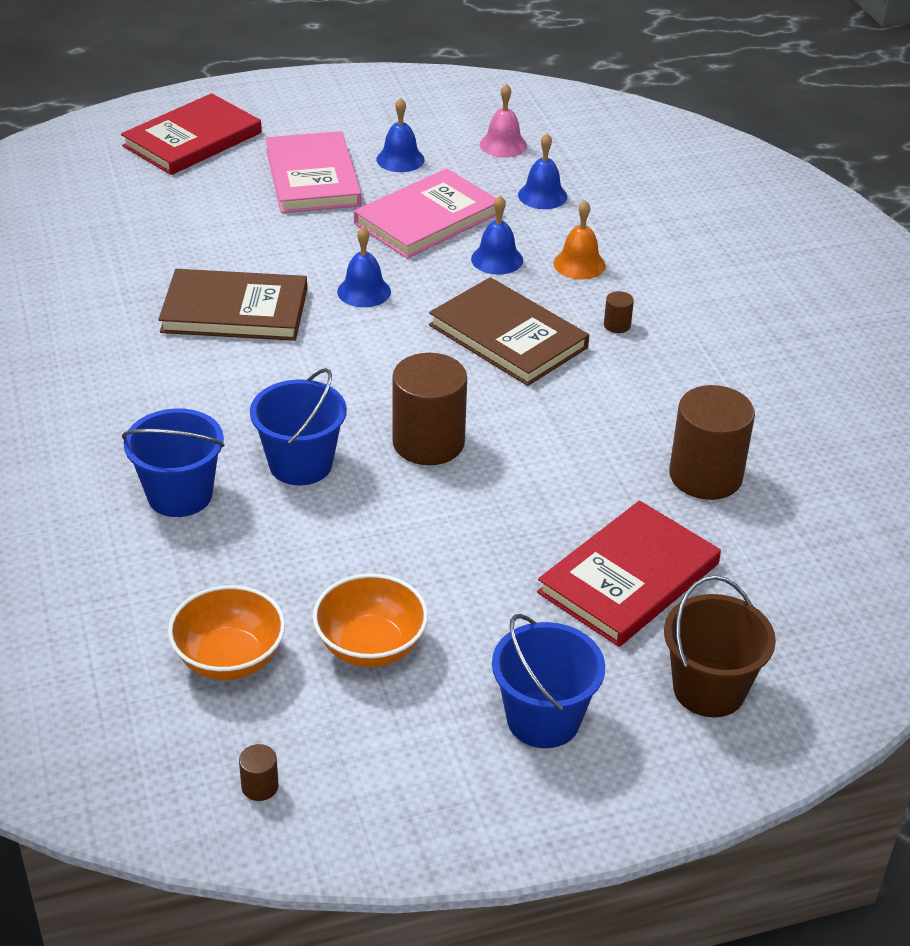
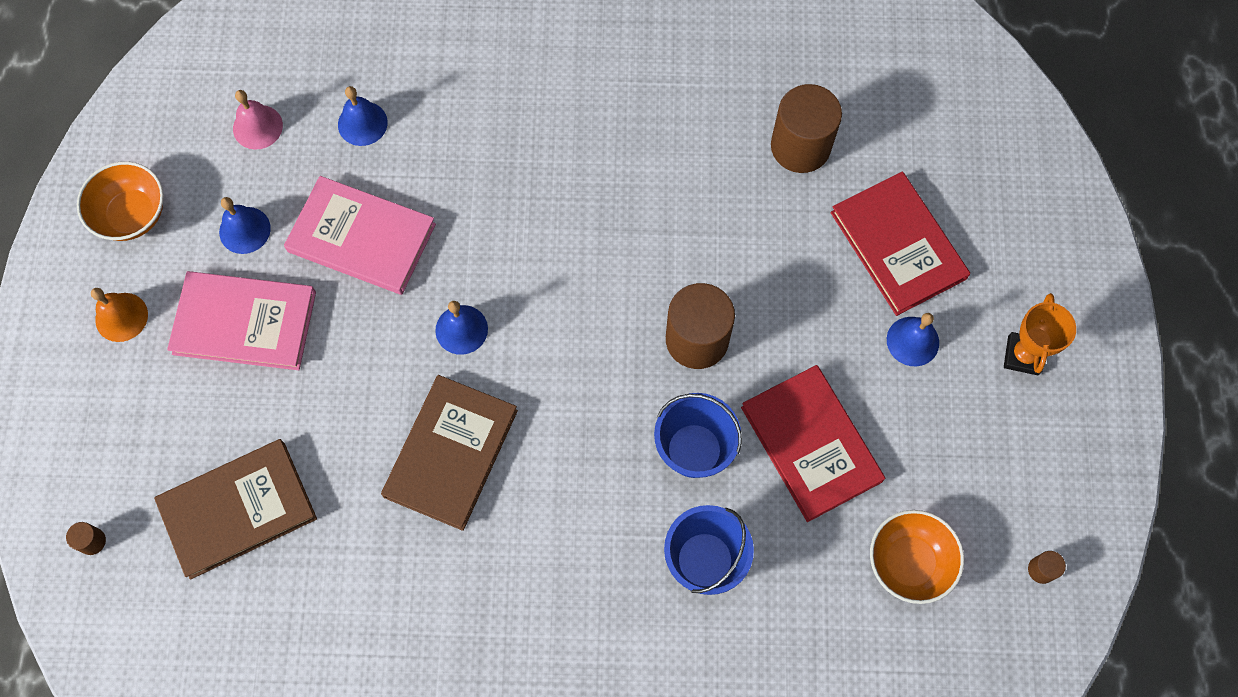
camera: 70 degrees left, 30 degrees up
red book [121,93,262,175] -> red book moved to [741,365,885,522]
orange bowl [313,574,428,667] -> orange bowl moved to [77,161,164,241]
pink book [354,168,496,258] -> pink book turned 45 degrees counterclockwise [284,176,436,295]
brown book [429,277,589,386] -> brown book moved to [154,439,317,580]
blue bell [471,195,523,275] -> blue bell moved to [887,313,939,366]
blue bucket [492,614,605,748] -> orange trophy [1004,293,1076,375]
orange bell [554,200,606,279] -> orange bell moved to [91,288,148,342]
brown cylinder [604,291,634,333] -> brown cylinder moved to [66,522,106,555]
brown bucket [664,575,776,717] -> none

